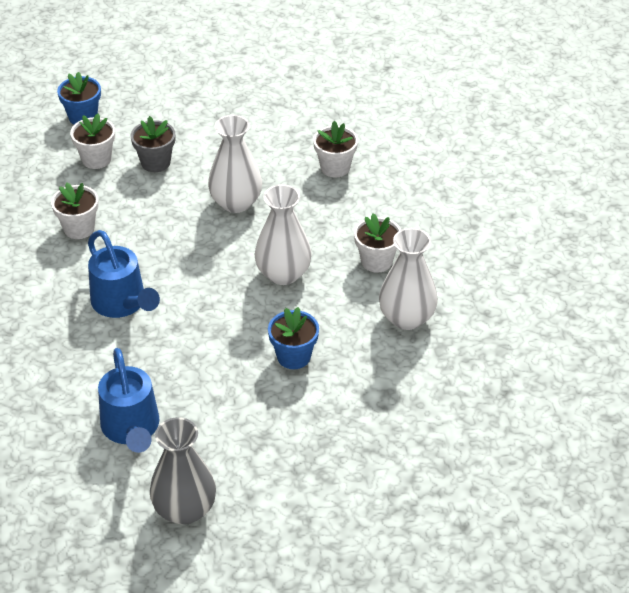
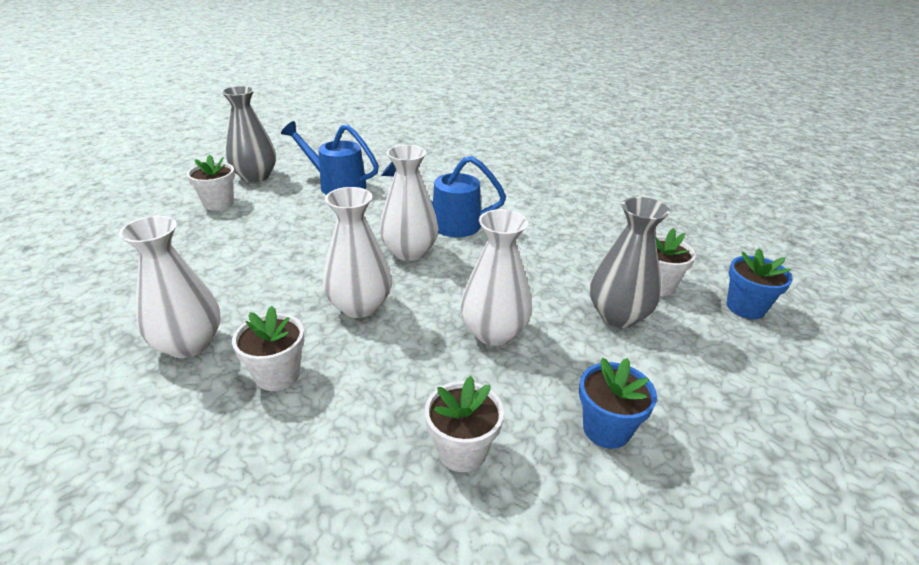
camera: 130 degrees right, 10 degrees down
white flower pot [51,182,99,239] -> white flower pot moved to [187,155,235,211]
grey flower pot [131,116,175,172] -> grey vase [590,197,670,328]
blue flower pot [268,307,319,369] -> blue flower pot moved to [579,358,657,449]
none -> white vase [380,145,439,261]

